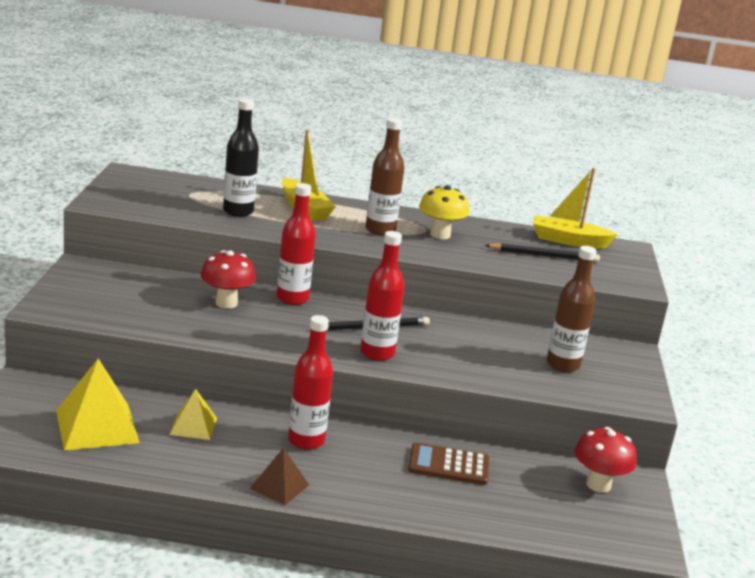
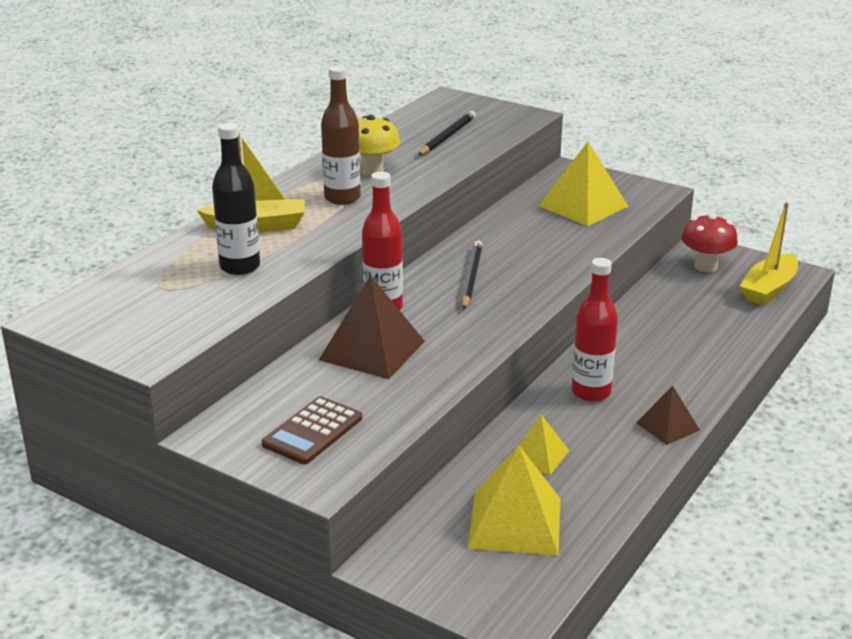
camera: 60 degrees left, 5 degrees up
red mushroom [201,250,256,308] -> brown pyramid [319,275,425,379]
red bottle [360,231,405,361] -> none
brown calculator [408,443,489,485] -> brown calculator moved to [262,396,362,464]
yellow boat [533,168,618,248] -> yellow boat moved to [740,202,798,305]
brown bottle [547,246,597,372] -> yellow pyramid [539,142,629,226]

